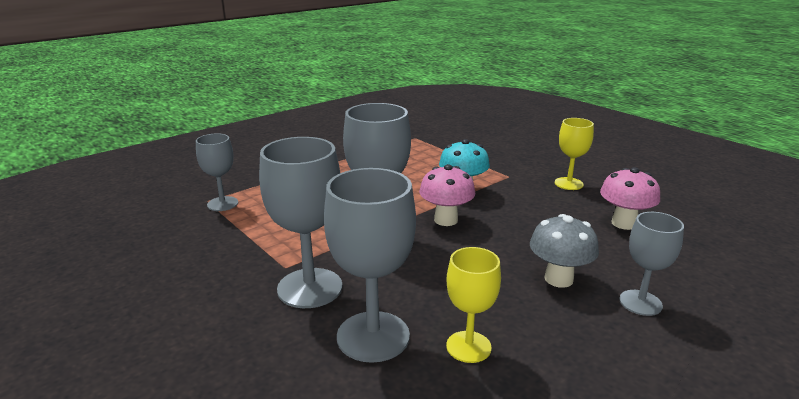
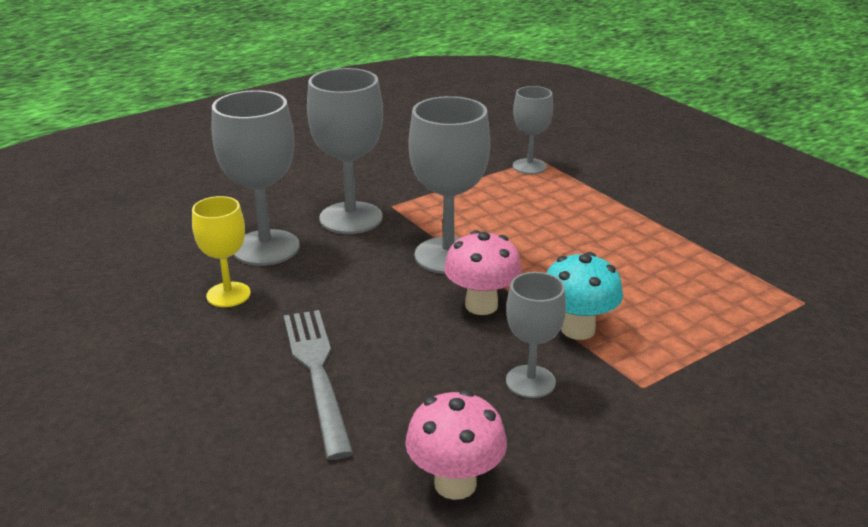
camera: 95 degrees right, 5 degrees up
grey mushroom [530,214,599,288] -> grey fork [284,310,353,460]
yellow goblet [555,118,594,190] -> none
grey goblet [619,212,684,316] -> grey goblet moved to [506,272,566,398]

